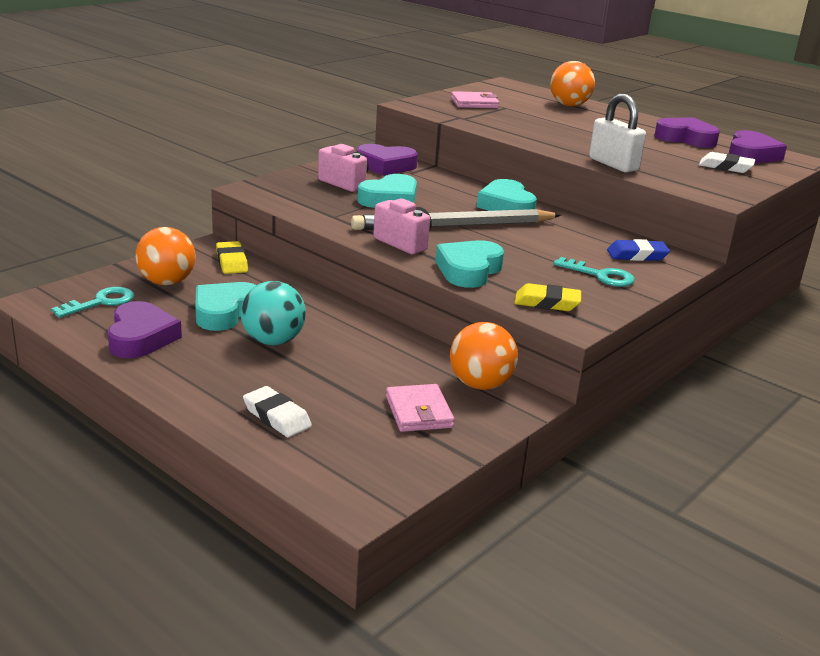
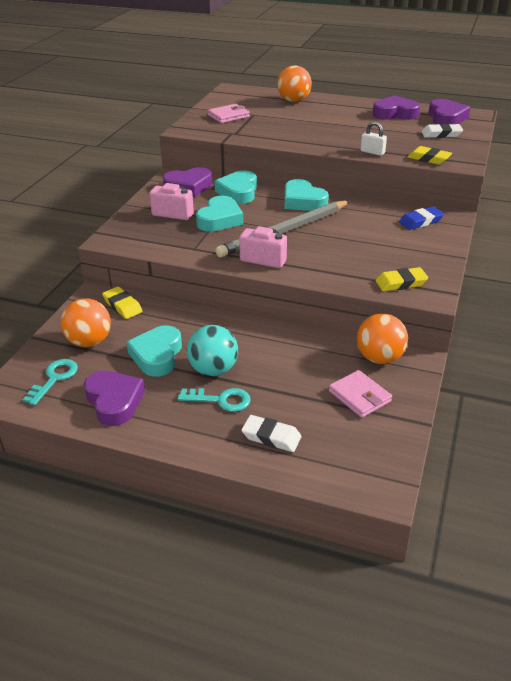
camera: 20 degrees left, 10 degrees up
turquoise heart [435,240,504,288] -> turquoise heart moved to [215,170,257,204]
turquoise key [553,257,635,287] -> turquoise key moved to [178,388,251,412]
white padlock [589,94,646,172] -> white padlock [361,122,387,156], size x0.59
none -> yellow eraser [407,146,452,165]

